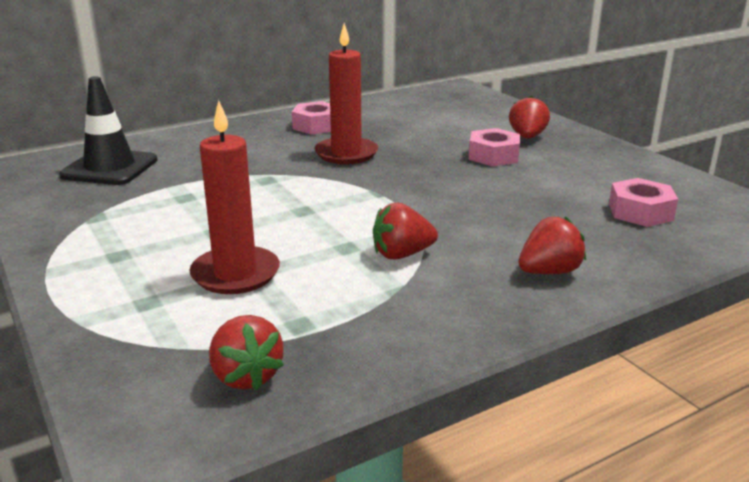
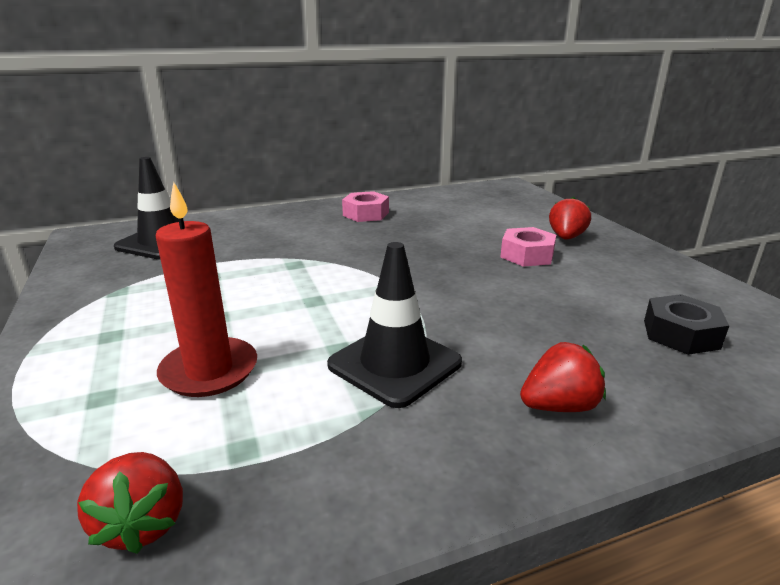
camera: 10 degrees right, 0 degrees up
red candle [314,23,378,164] -> none
red strawberry [373,202,438,259] -> black traffic cone [327,242,462,408]
pink nut [609,178,678,227] -> black nut [644,294,729,355]

